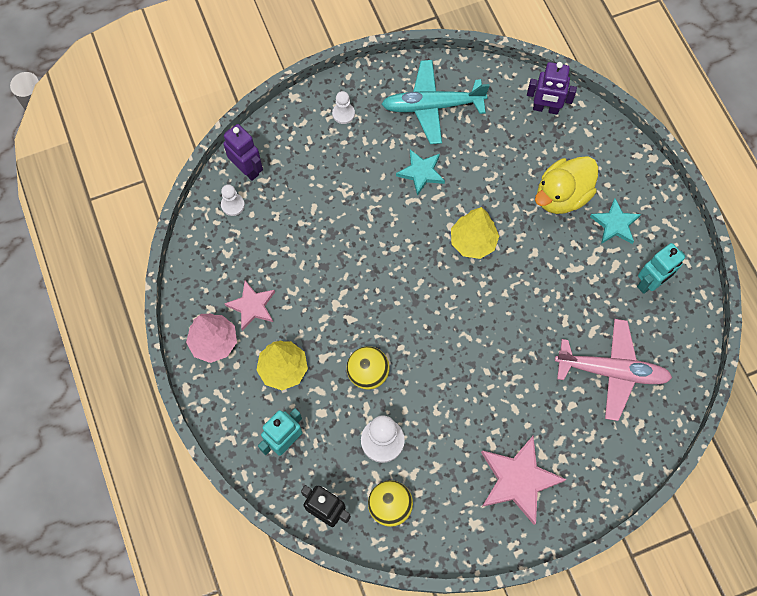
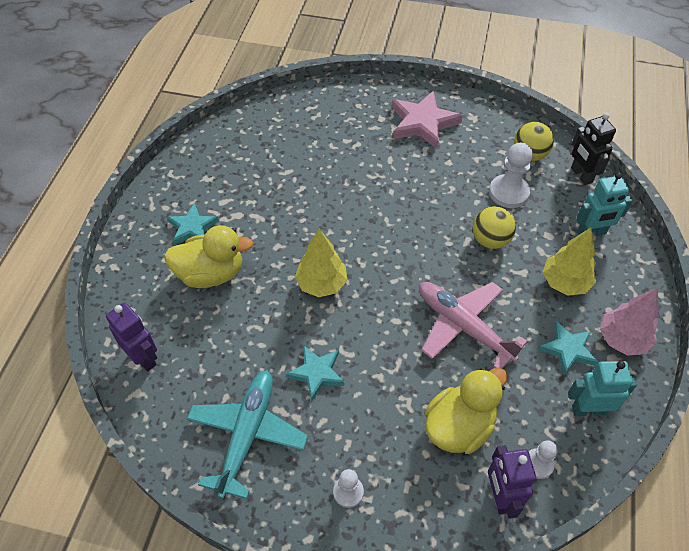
camera: 145 degrees left, 15 degrees down
pink star [225,280,275,331] -> turquoise star [538,321,598,375]
turquoise plane [381,60,489,144] -> turquoise plane turned 105 degrees counterclockwise [187,370,308,499]
pink plane [555,319,672,421] -> pink plane moved to [419,282,528,369]
turquoise robot [637,243,686,294] -> turquoise robot moved to [568,361,637,416]
none -> yellow duck [425,368,508,454]

